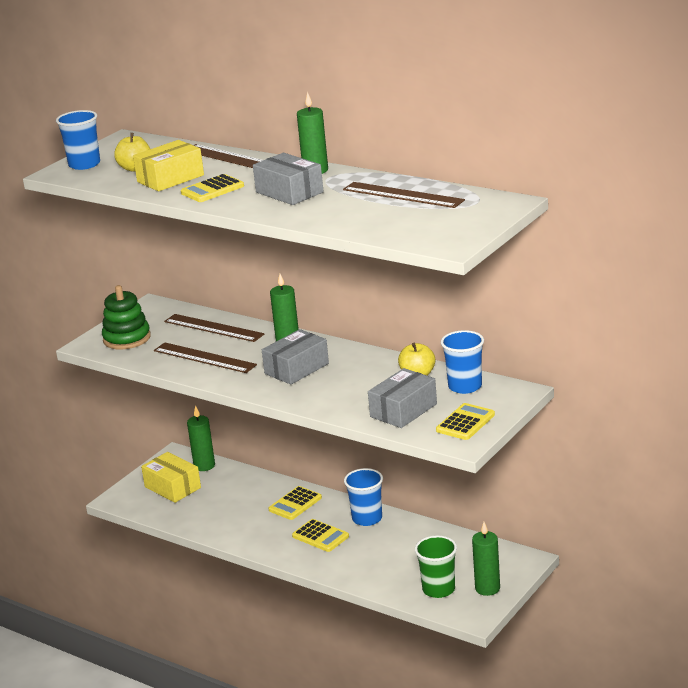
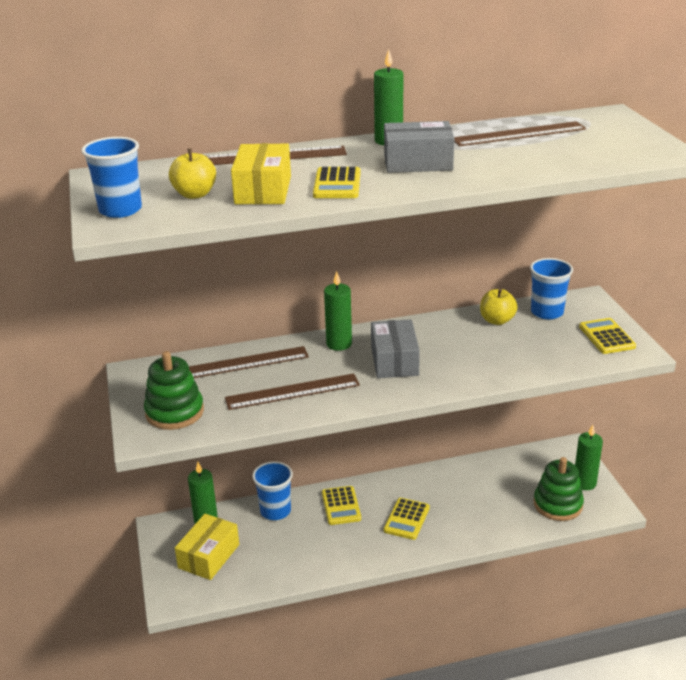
camera: 50 degrees left, 5 degrees up
yellow box [141,452,201,503] -> yellow box turned 60 degrees counterclockwise [175,514,239,580]
yellow calculator [292,519,349,552] -> yellow calculator turned 120 degrees clockwise [384,498,430,540]
blue cup [344,468,383,526] -> blue cup moved to [252,461,293,520]
grey box [368,368,437,428] -> none
green cup [415,535,457,598] -> green stacking toy [534,457,584,521]

